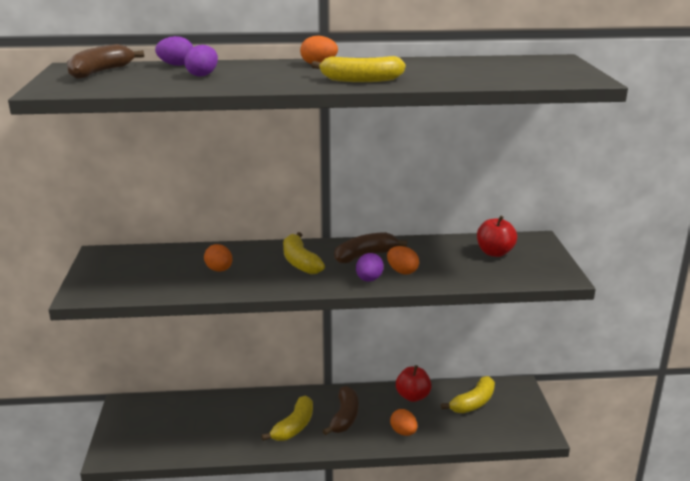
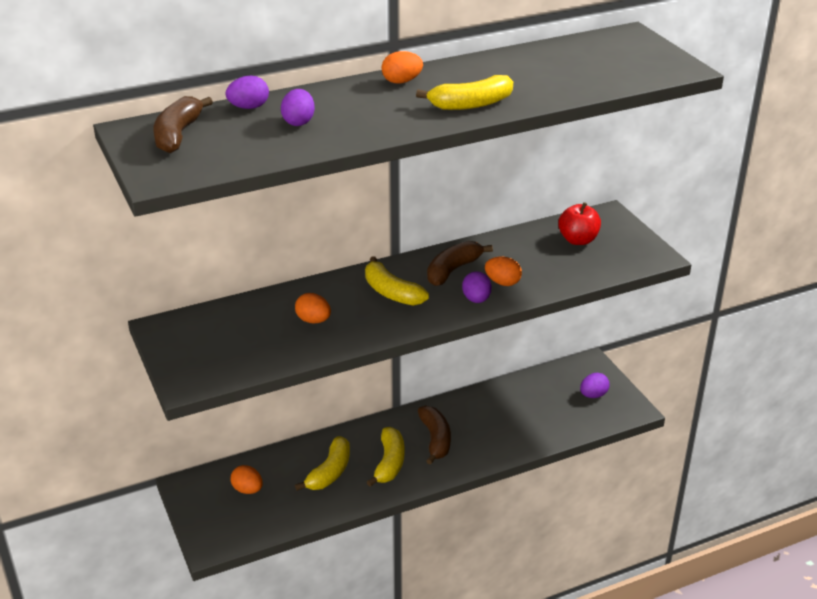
camera: 20 degrees left, 10 degrees up
orange egg [390,409,417,436] -> orange egg moved to [230,465,263,494]
red apple [396,365,431,402] -> none
yellow banana [441,376,495,413] -> yellow banana moved to [295,436,350,491]
none -> purple egg [580,373,610,398]

